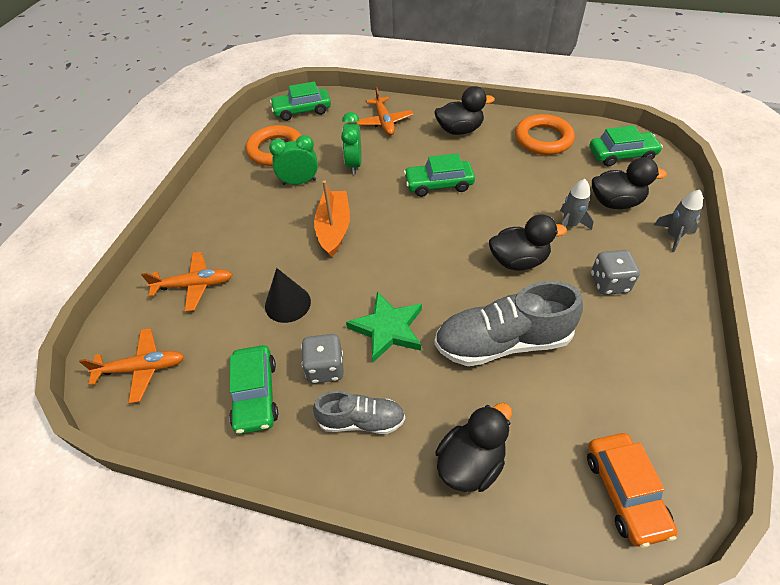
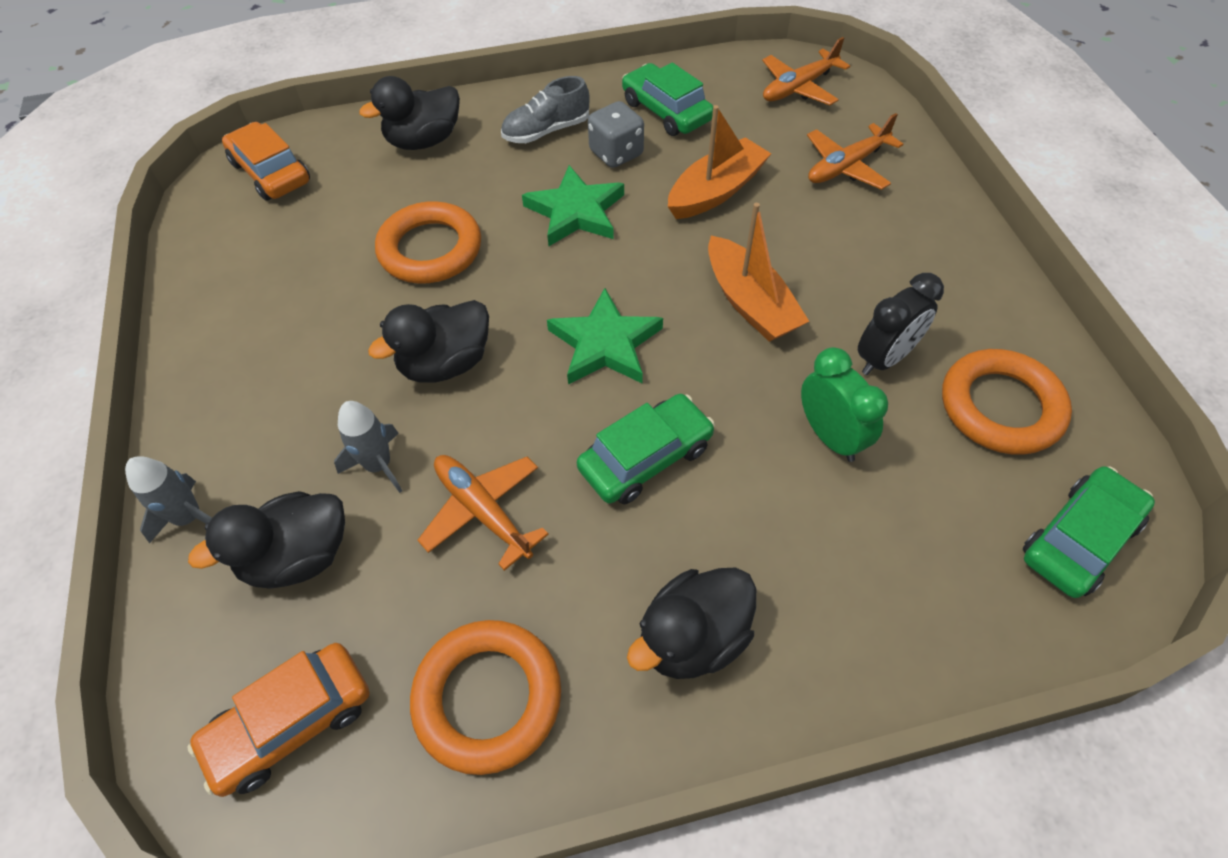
camera: 150 degrees right, 5 degrees up
black cone [265,268,311,323] -> orange boat [668,105,771,219]
green clock [269,135,318,185] -> black clock [858,273,944,375]
orange plane [356,87,413,135] -> orange plane moved to [418,455,549,571]
grey shoe [434,281,583,366] -> orange ring [375,201,481,284]
black duck [435,403,512,492] -> black duck turned 45 degrees clockwise [359,76,460,150]
green car [590,126,663,166] -> orange car [187,643,369,797]
grey dice [591,250,640,295] -> none
none -> green star [547,288,663,385]

